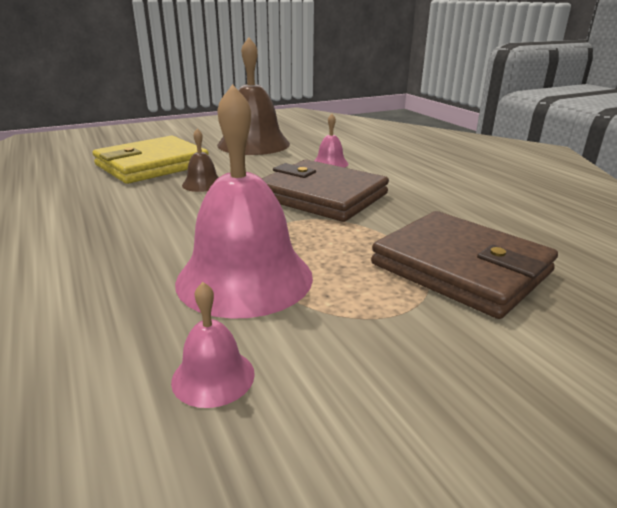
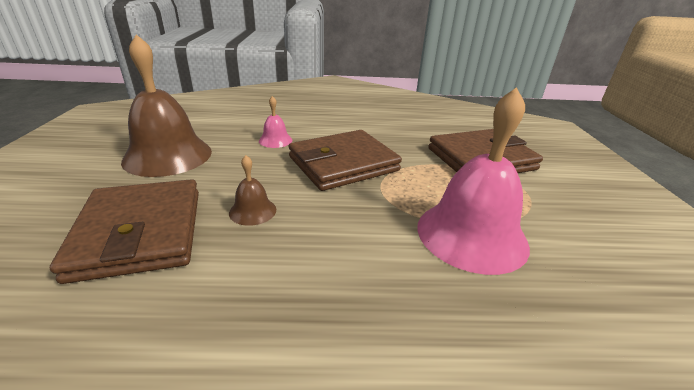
camera: 65 degrees left, 5 degrees up
yellow wallet [93,136,209,184] -> brown wallet [50,179,199,284]
pink bell [171,282,255,408] -> none

